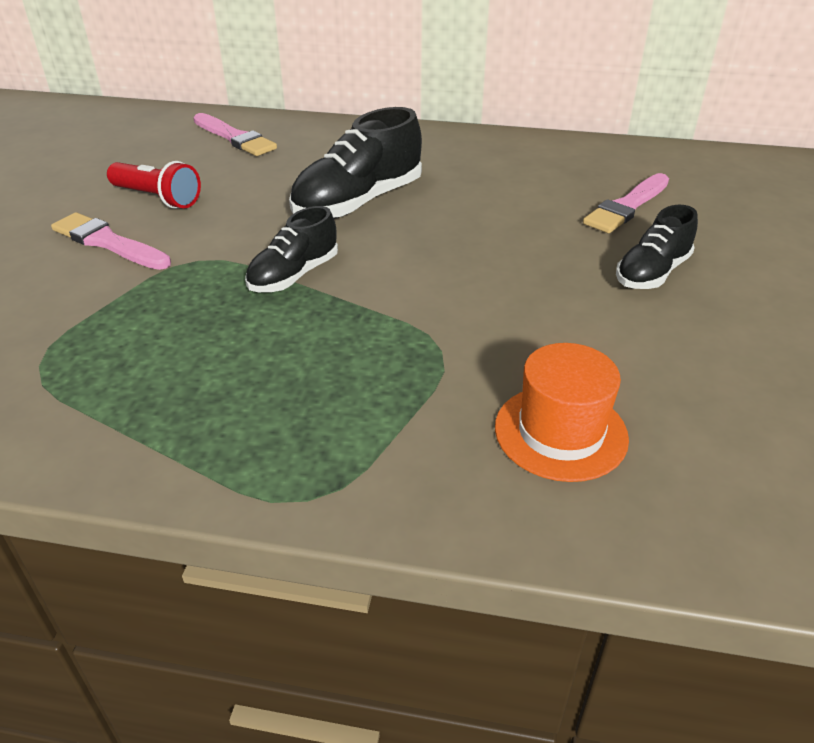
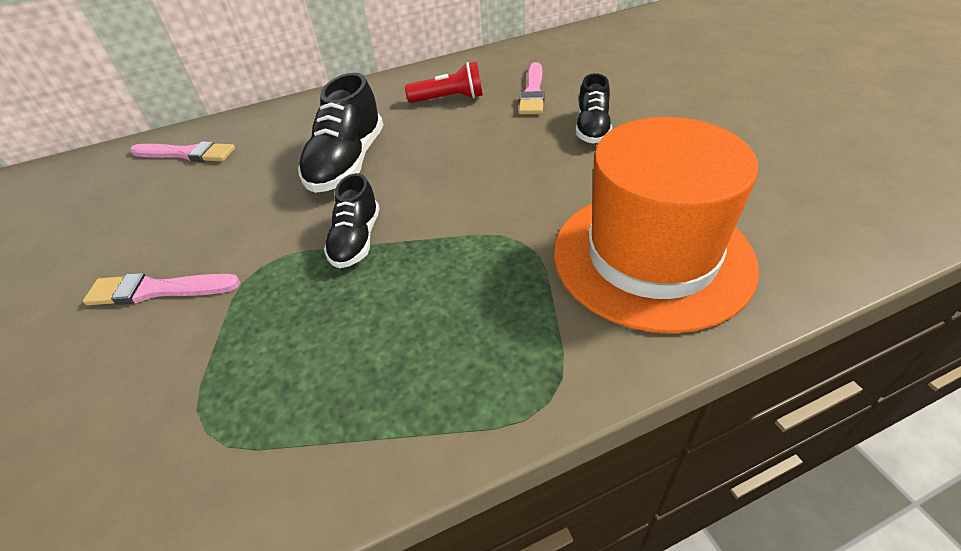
camera: 30 degrees left, 5 degrees up
red flashlight [107,161,201,209] -> red flashlight moved to [405,62,483,103]
orange hat [495,343,629,482] -> orange hat [554,117,759,333], size x1.95

